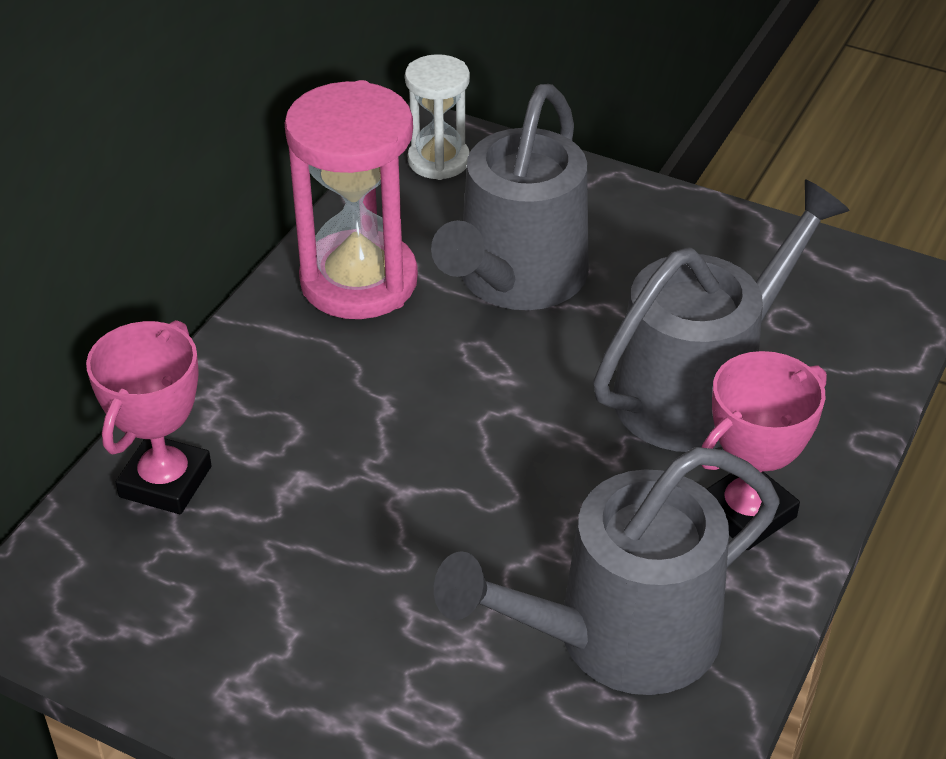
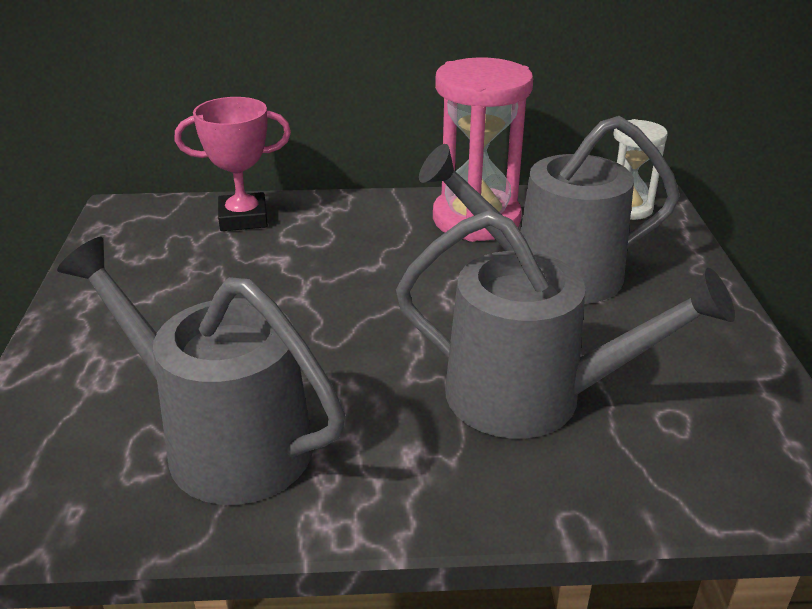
camera: 60 degrees right, 10 degrees down
pink trophy [701,351,827,550] -> none

